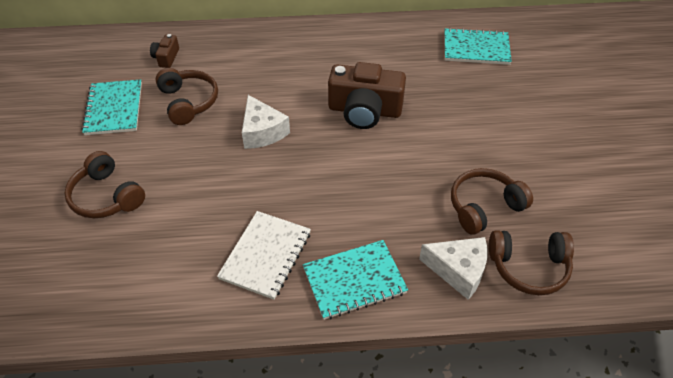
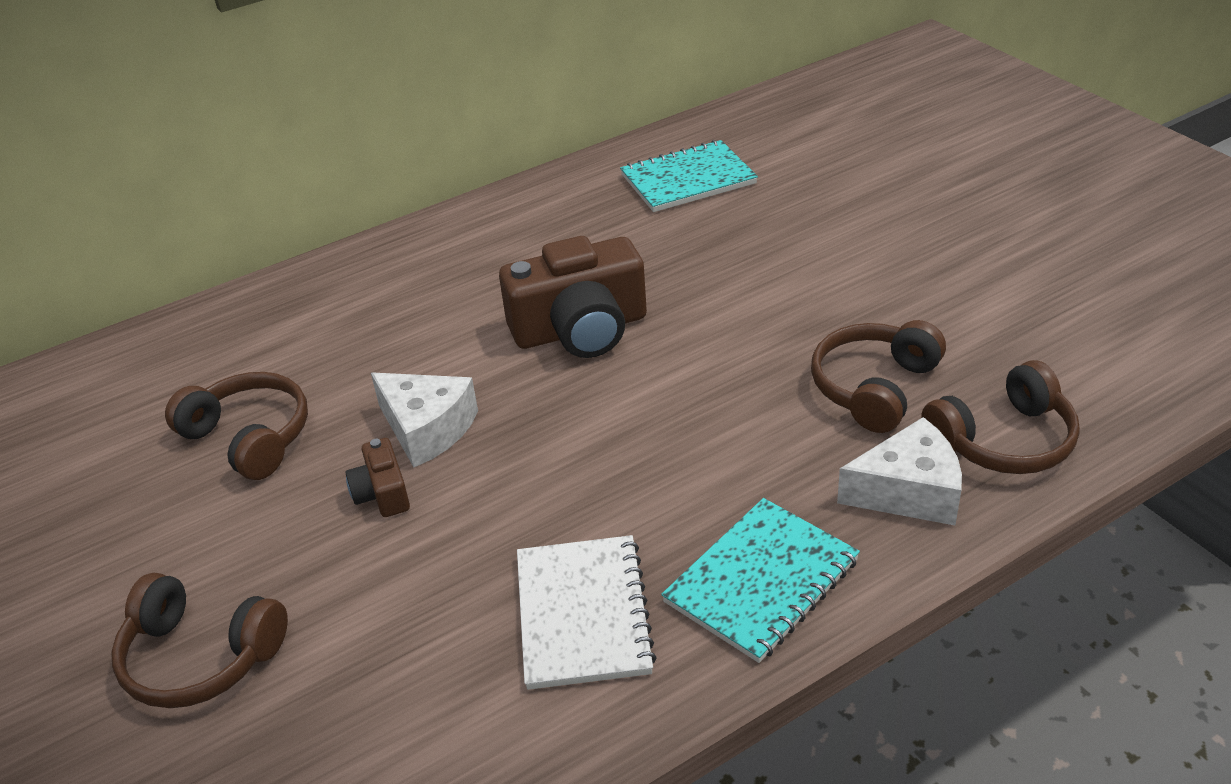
camera: 25 degrees left, 10 degrees down
turquoise notebook [81,79,142,135] -> none
brown camera [150,34,179,68] -> brown camera moved to [345,438,410,517]

